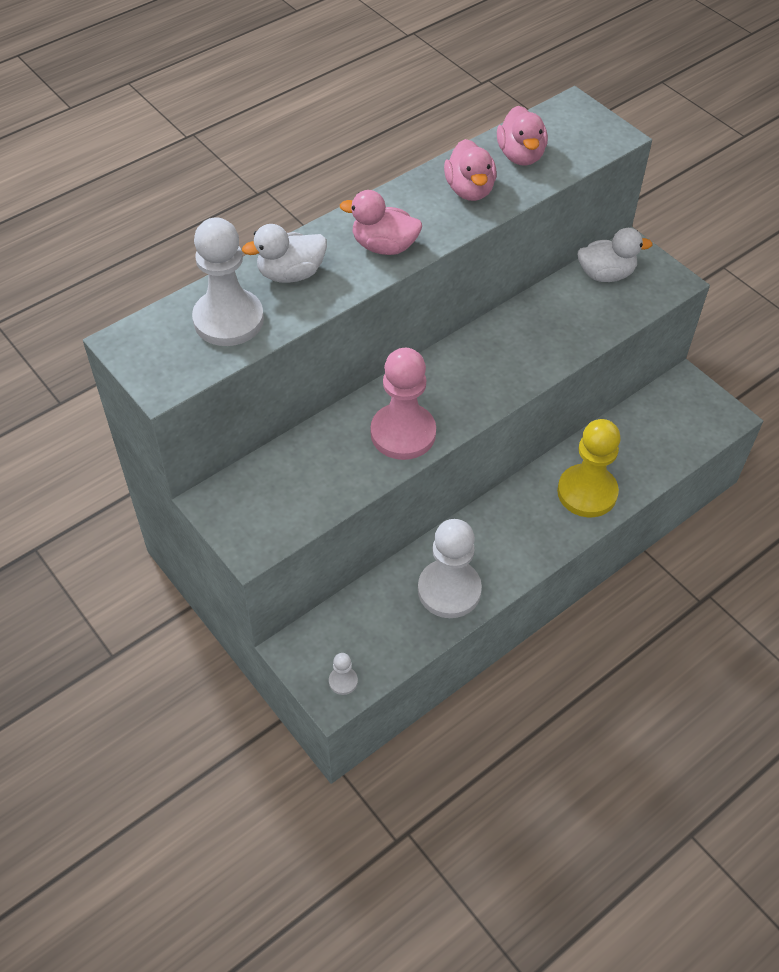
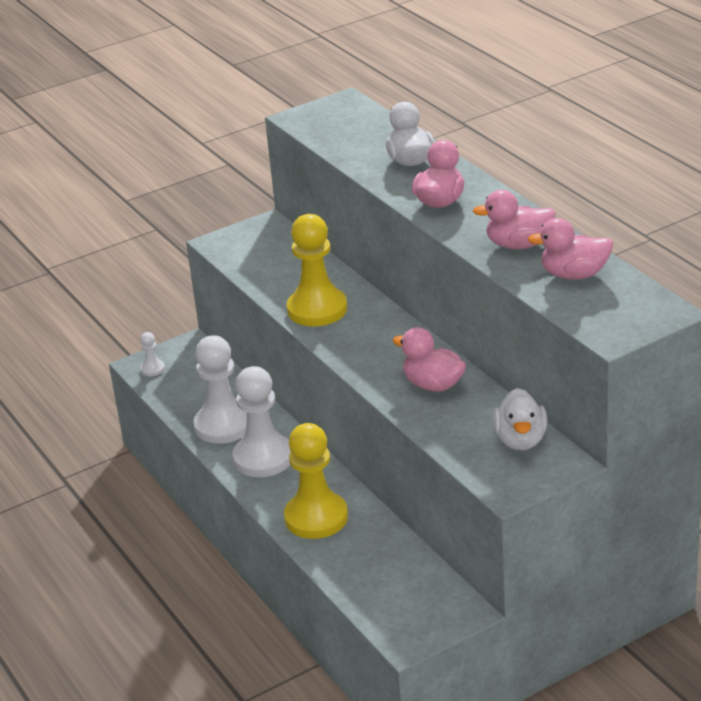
camera: 100 degrees right, 20 degrees down
white pawn [192,217,264,346] -> white pawn moved to [233,366,291,477]
pink pawn [371,348,436,460] -> yellow pawn [287,214,347,326]
none -> pink duck [393,327,466,392]

